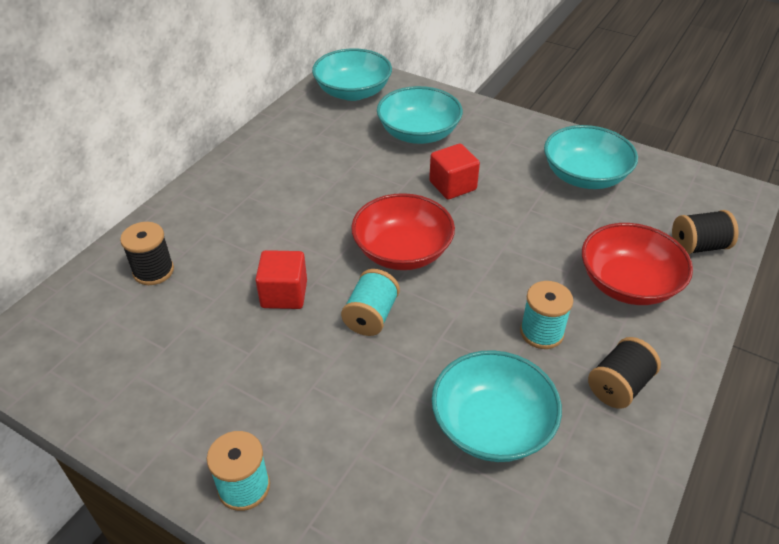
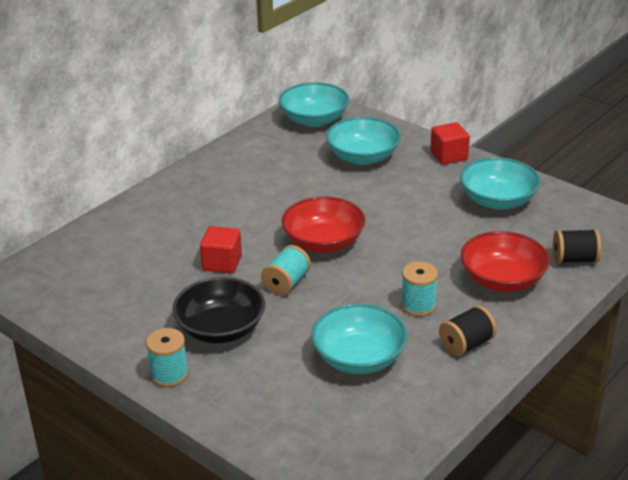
camera: 10 degrees right, 10 degrees down
black spool [120,222,174,285] -> none
red cube [429,144,480,199] -> red cube moved to [430,122,470,165]
none -> black bowl [172,277,265,343]

